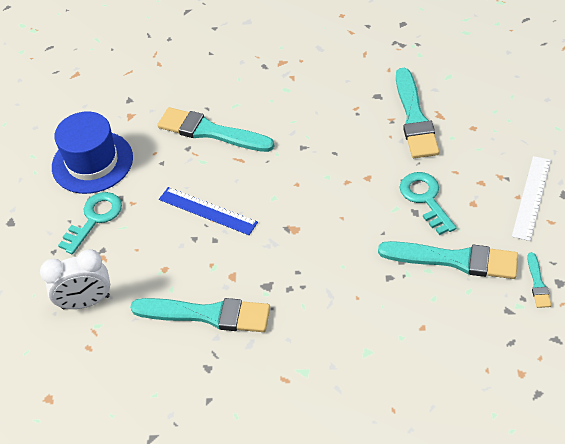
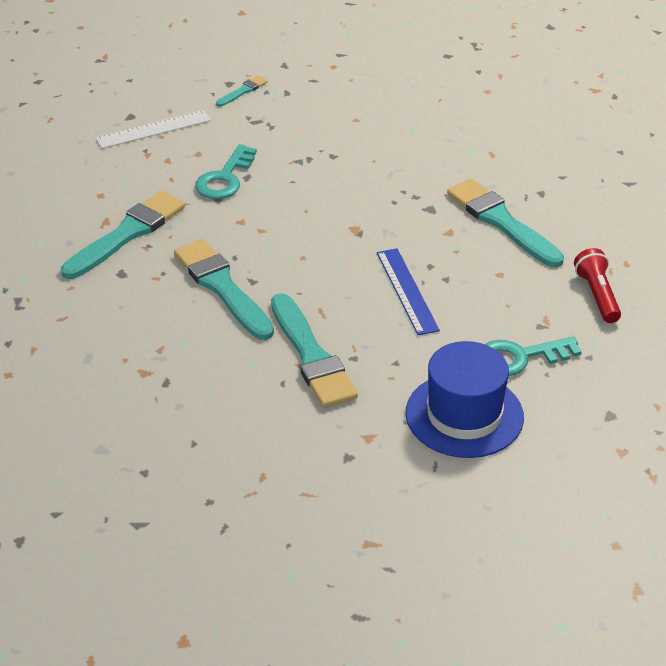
camera: 140 degrees left, 10 degrees down
white clock [40,249,110,309] -> red flashlight [574,248,621,323]
turquoise brush [378,241,518,279] -> turquoise brush moved to [174,239,274,340]

